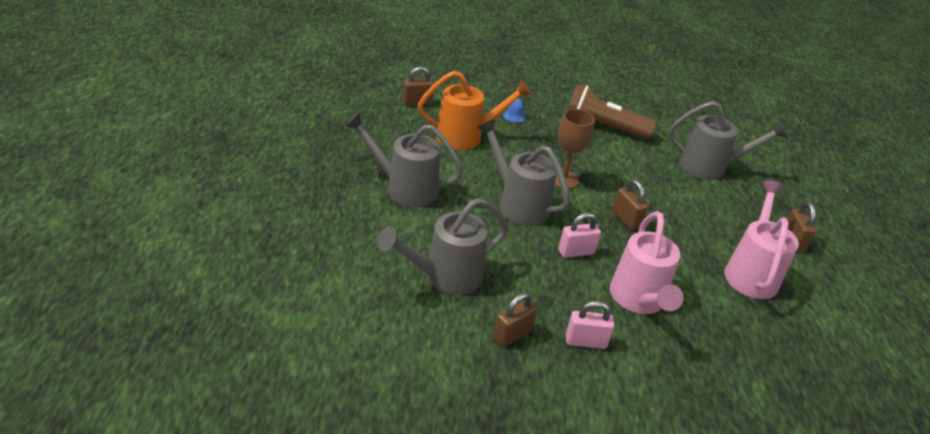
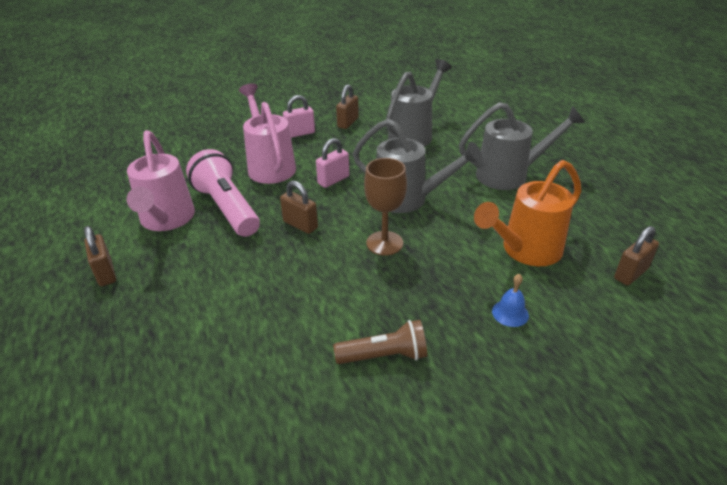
camera: 160 degrees right, 0 degrees up
brown flashlight [567,84,656,139] -> brown flashlight [333,320,427,364], size x0.62
grey watering can [668,101,788,180] -> none
none -> pink flashlight [186,149,260,237]

